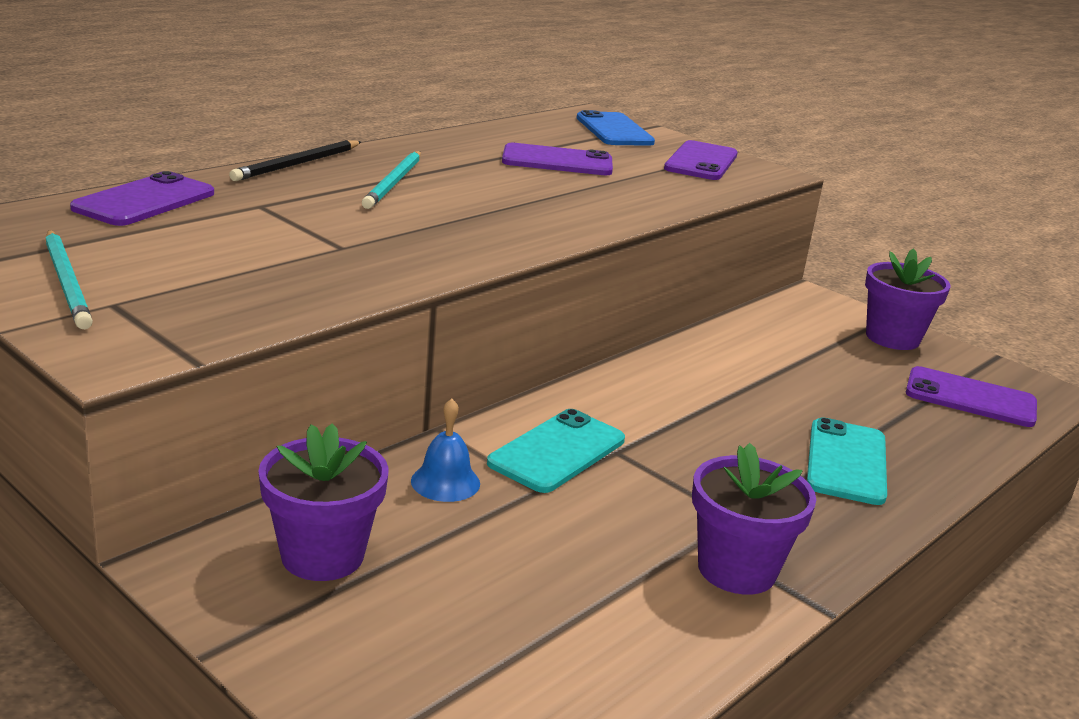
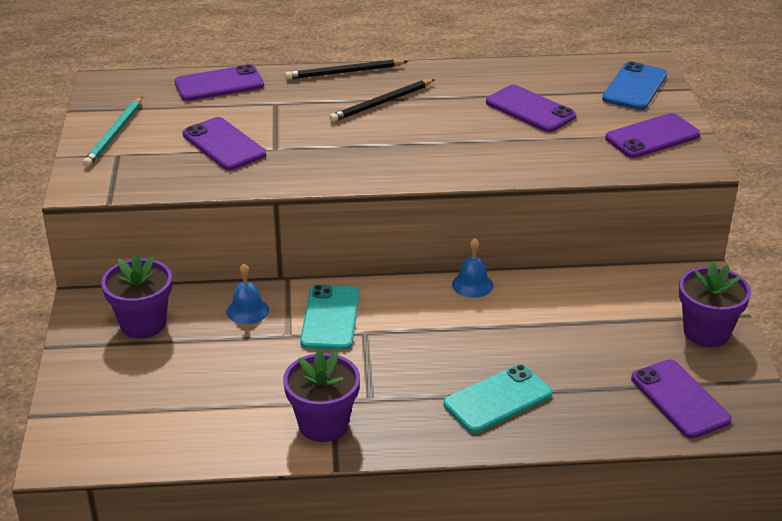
camera: 45 degrees right, 10 degrees up
turquoise pencil [362,151,421,209] -> black pencil [329,79,435,122]
turquoise phone [487,409,625,493] -> turquoise phone turned 75 degrees counterclockwise [300,285,360,350]
none -> purple phone [182,117,266,170]
none -> blue bell [452,238,493,298]

